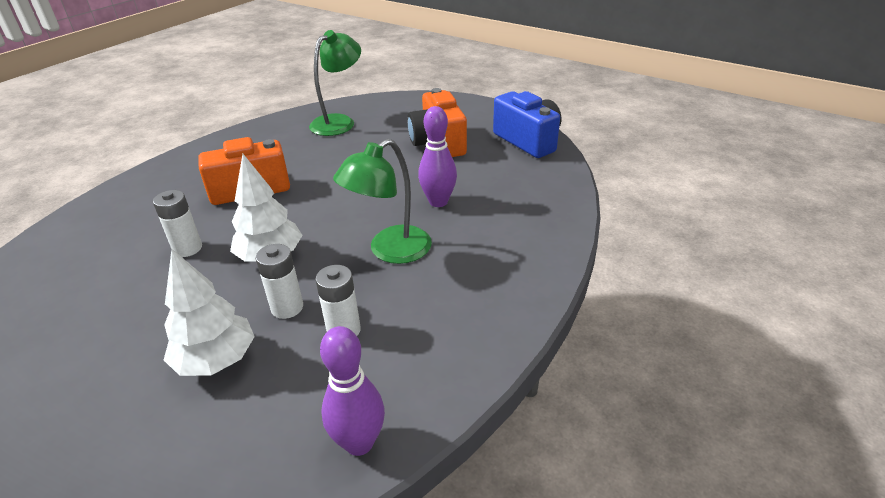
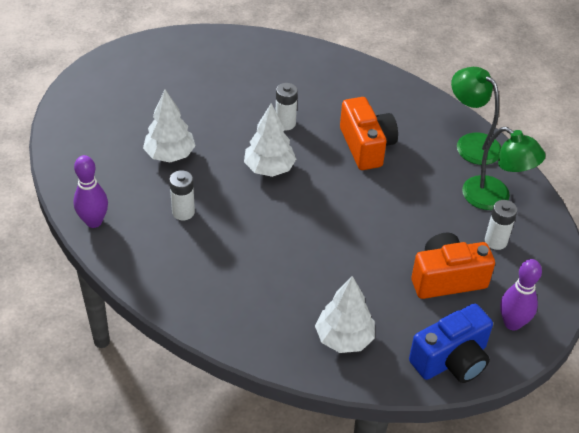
camera: 90 degrees right, 10 degrees up
white battery [255,244,303,319] -> white battery moved to [485,200,517,250]
green lamp [333,139,432,264] -> green lamp moved to [451,67,501,165]
purple bowling pin [418,106,457,207] -> purple bowling pin moved to [500,259,542,331]
none -> white tree [315,276,375,353]

